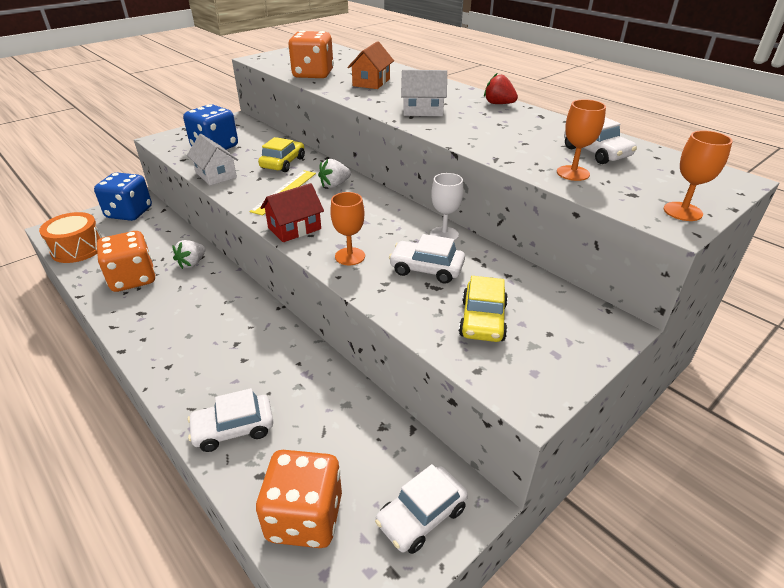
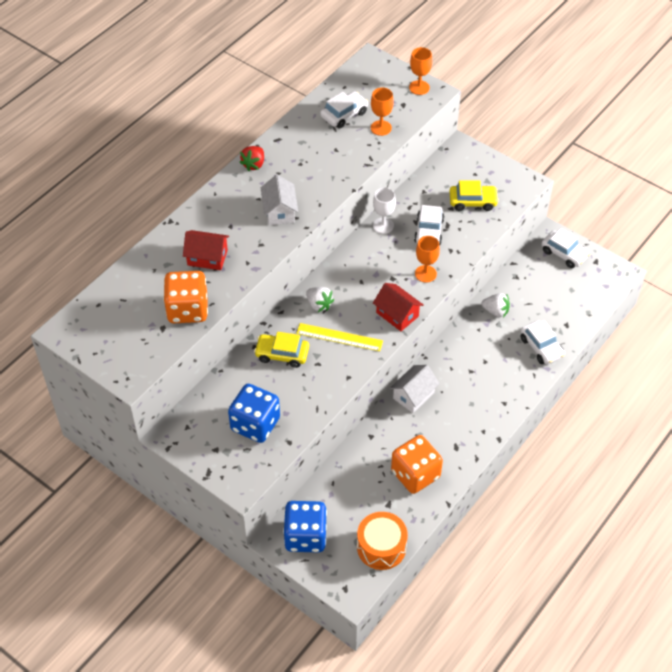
camera: 100 degrees left, 15 degrees up
white strawberry [173,240,205,269] -> white strawberry moved to [482,293,510,317]
white house [187,134,238,186] -> white house moved to [390,365,440,413]
orange dice [256,450,342,548] -> none
orange house [347,41,394,89] -> red house [183,230,229,270]

